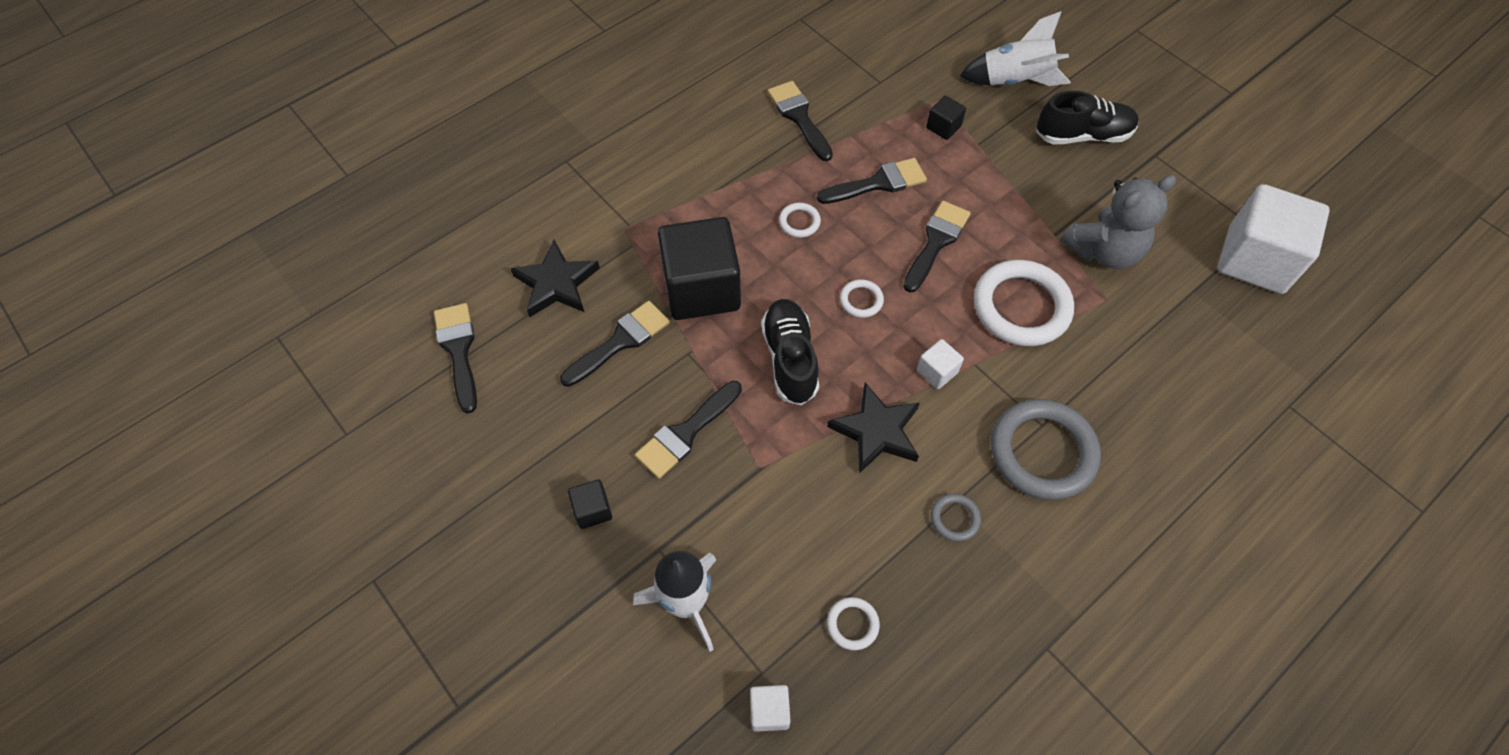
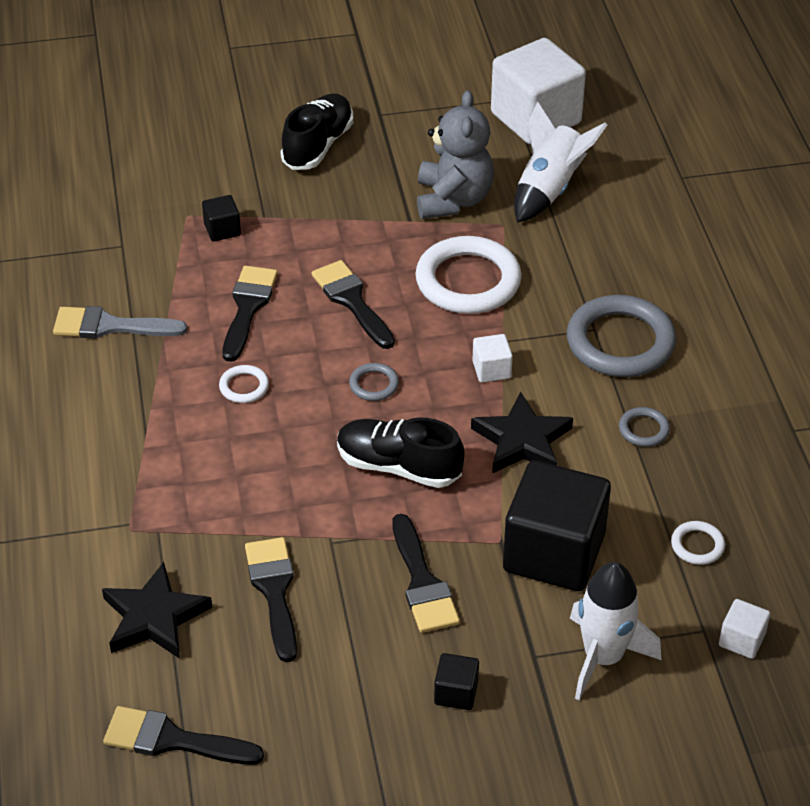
camera: 60 degrees left, 15 degrees down
black cube [658,217,741,320] -> black cube moved to [503,460,611,591]
black brush [768,81,833,161] -> grey brush [53,306,187,339]
white ring [840,279,884,318] -> grey ring [349,363,399,401]
white rocket [960,11,1071,86] -> white rocket moved to [514,101,607,223]

